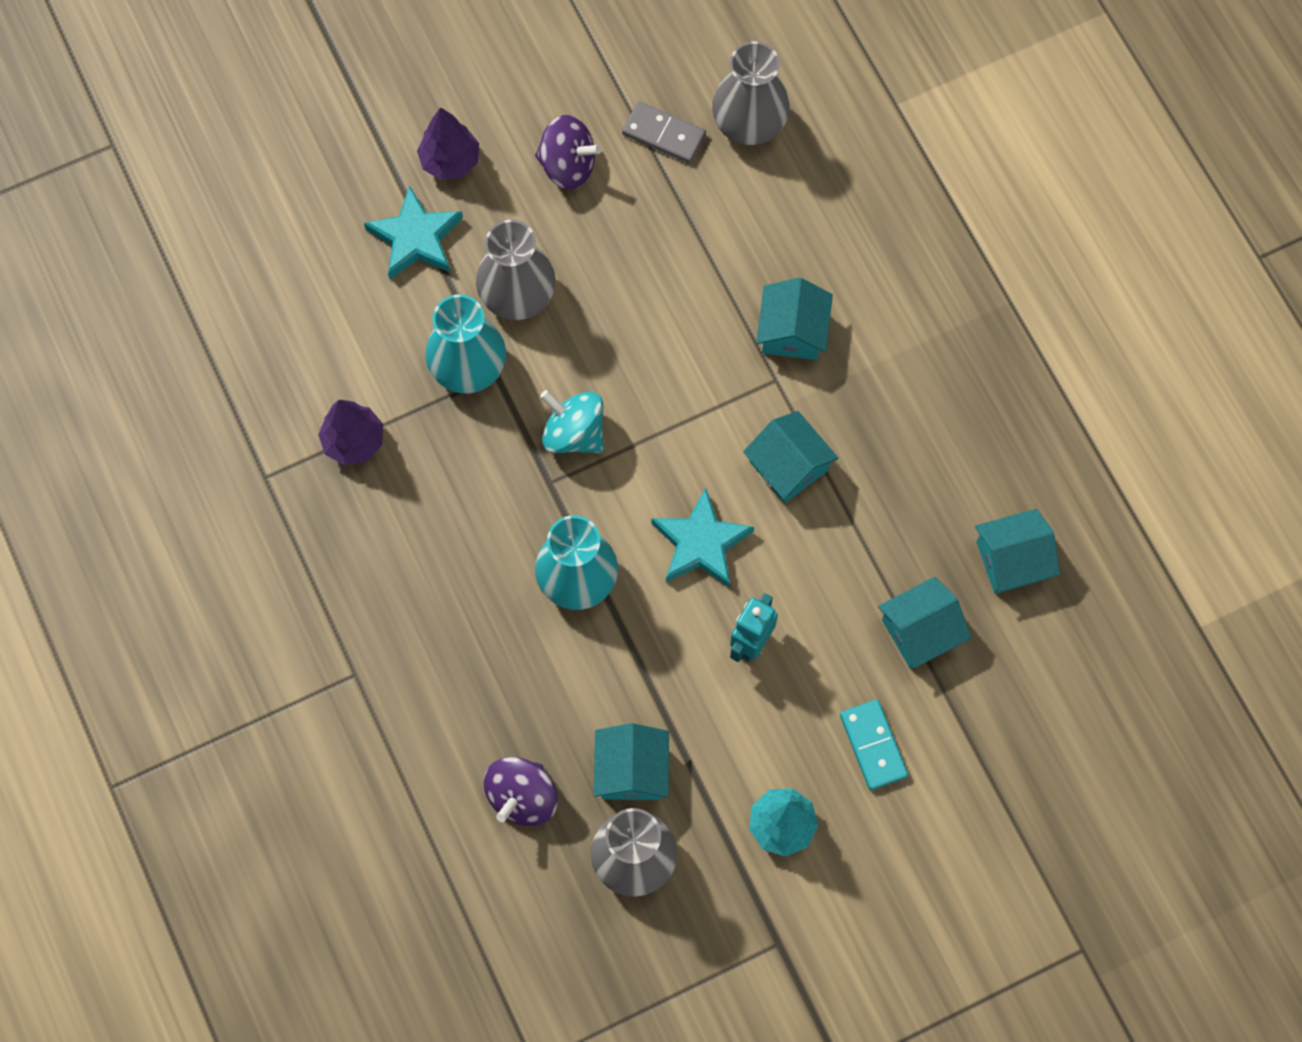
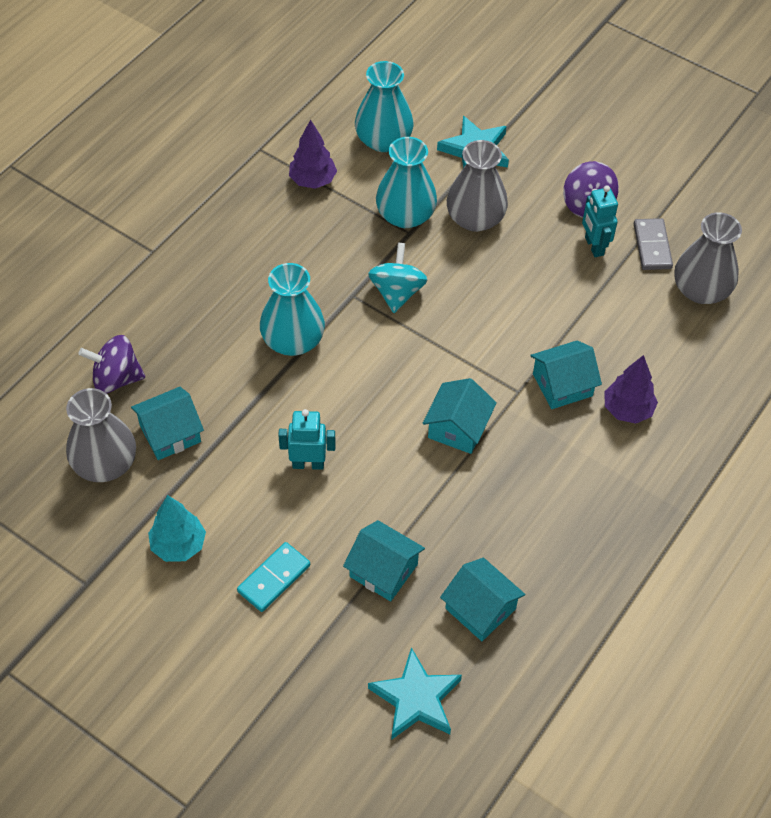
camera: 60 degrees right, 15 degrees down
purple tree [417,107,479,180] -> purple tree moved to [604,355,658,424]
turquoise star [651,488,754,587] -> turquoise star moved to [368,647,462,740]
none -> turquoise vase [355,61,414,152]
none -> turquoise robot [582,185,618,257]

